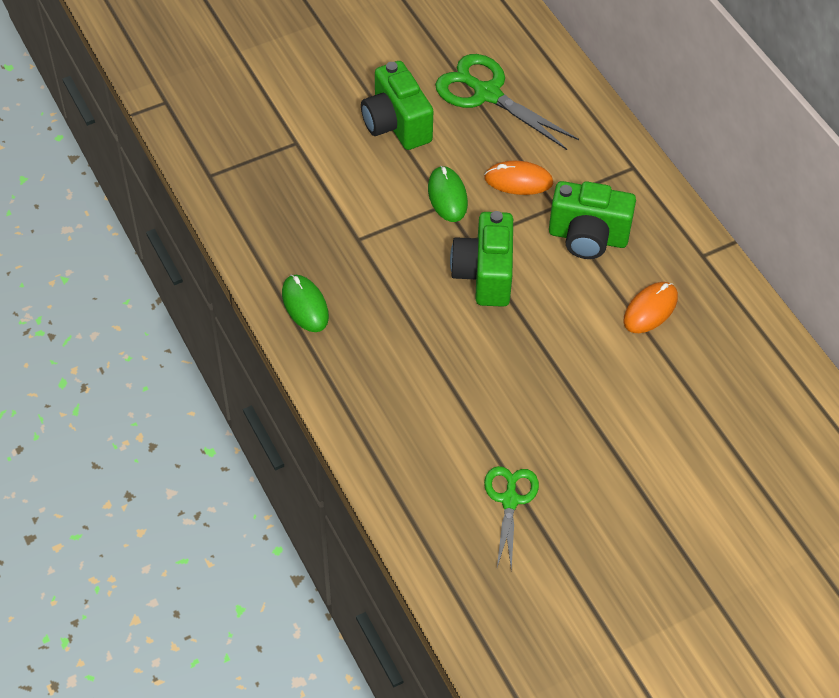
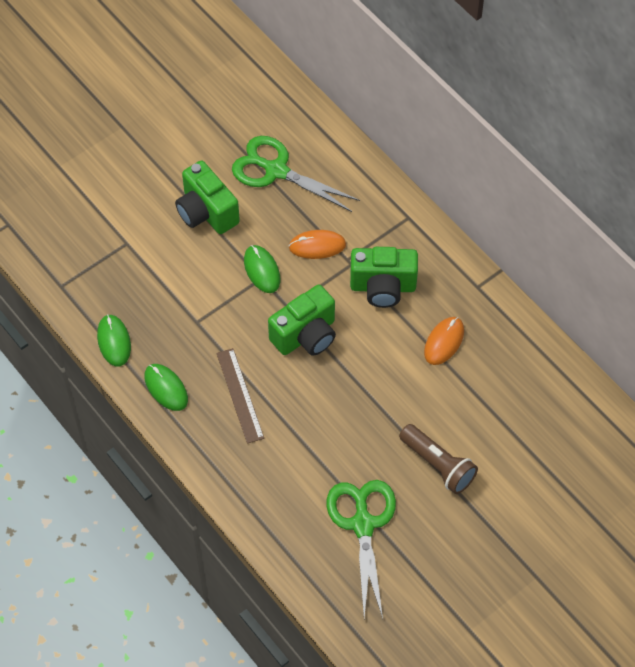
camera: 10 degrees left, 5 degrees up
green camera [450,211,513,307] -> green camera turned 120 degrees counterclockwise [268,285,336,356]
green scissors [484,466,539,571] -> green scissors [326,480,396,618], size x1.60
none -> green mouse [97,314,131,367]
none -> brown ruler [216,348,264,444]
none -> brown flashlight [399,424,478,494]

